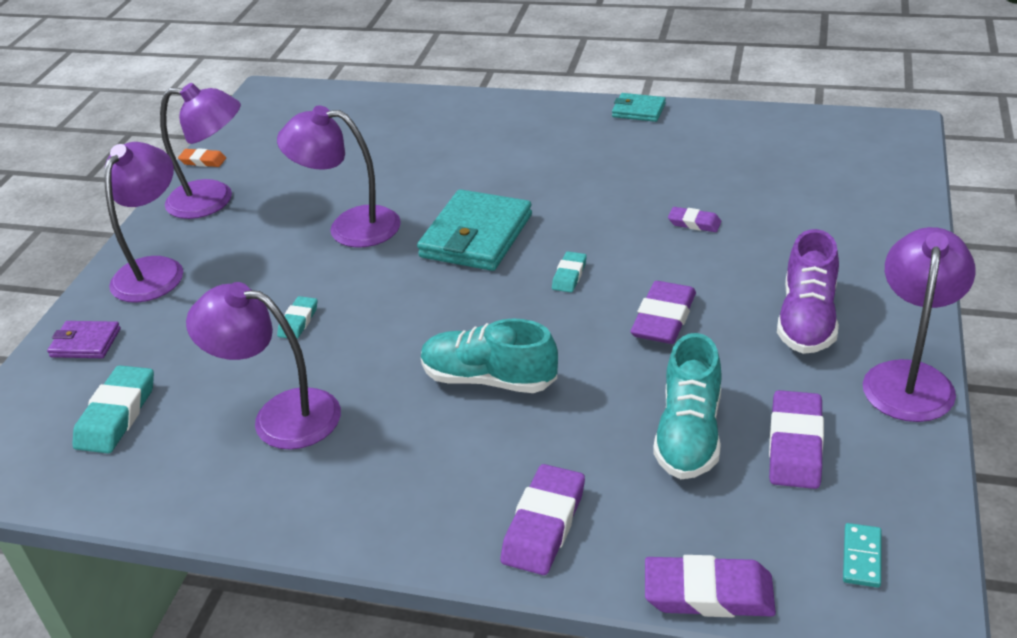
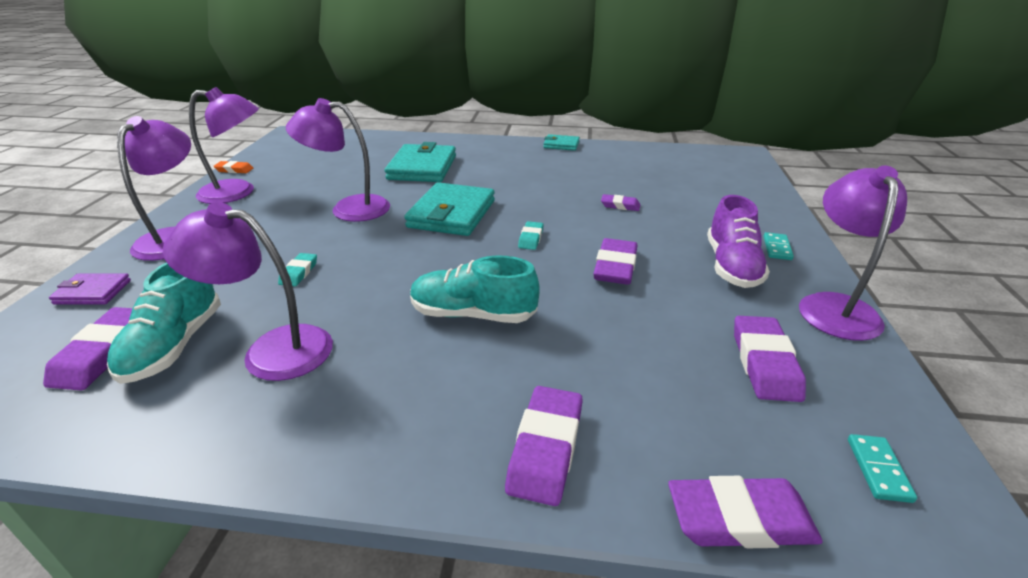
camera: 10 degrees left, 5 degrees down
turquoise eraser [72,365,154,453] -> purple eraser [43,307,133,391]
turquoise shoe [653,333,722,479] -> turquoise shoe moved to [107,262,221,384]
none -> turquoise wallet [385,142,456,182]
none -> turquoise domino [763,232,794,260]

